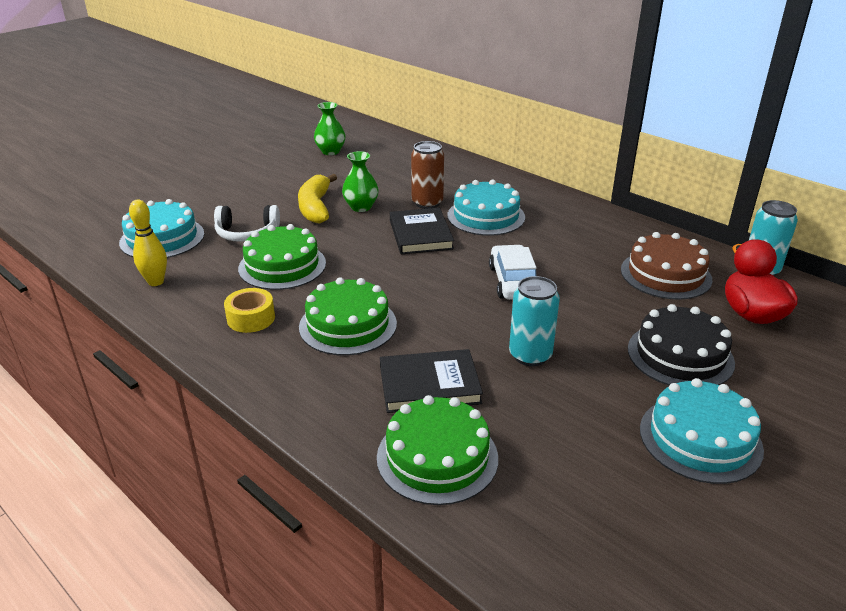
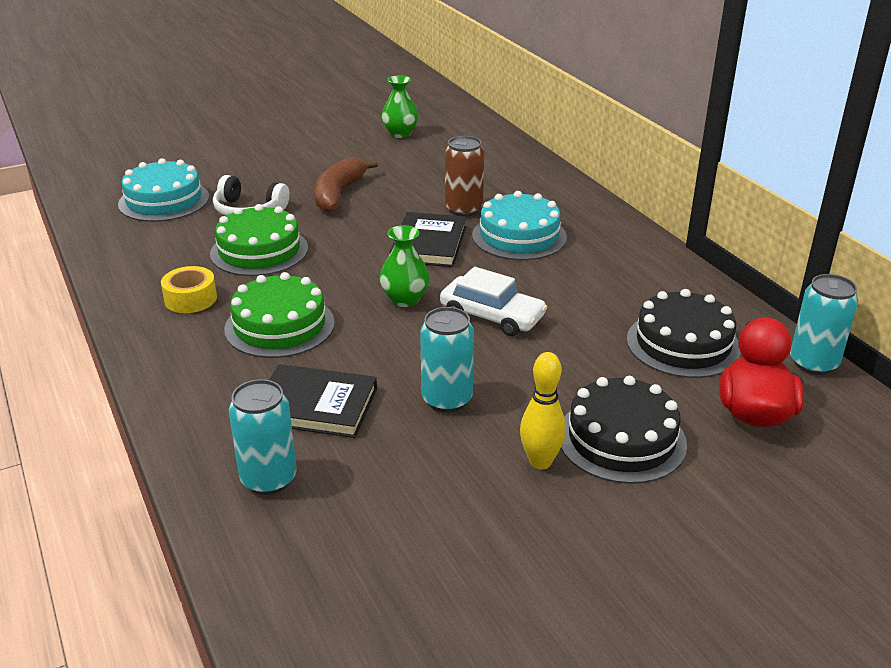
camera: 20 degrees right, 0 degrees up
yellow bowling pin [129,200,167,286] -> yellow bowling pin moved to [520,352,566,469]
yellow banana [298,174,337,223] -> brown banana [314,157,378,212]
green vase [342,151,379,212] -> green vase moved to [379,225,430,307]
green cake [377,395,498,505] -> turquoise can [229,379,296,495]
white car [489,245,536,300] -> white car turned 105 degrees clockwise [440,267,547,336]
brown cake [621,232,712,300] -> black cake [627,289,741,378]
turquoise cake [640,378,764,484] -> none

